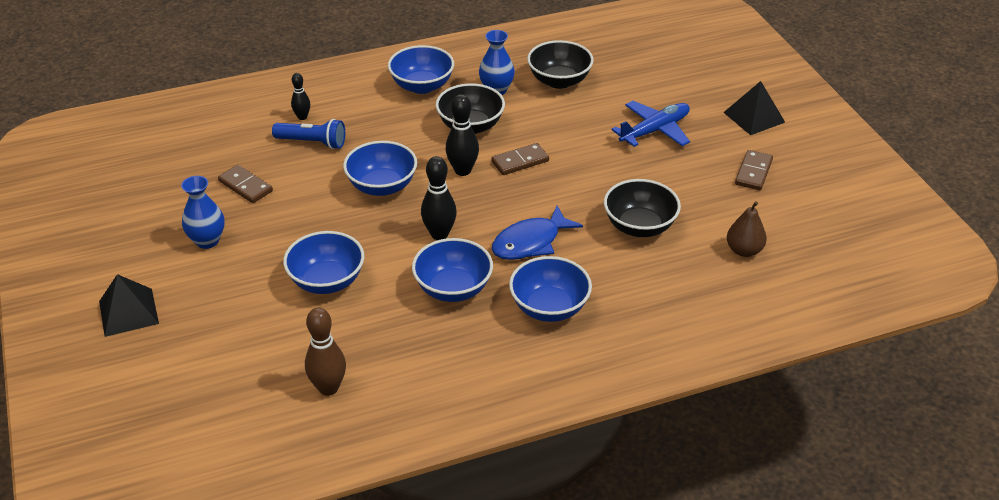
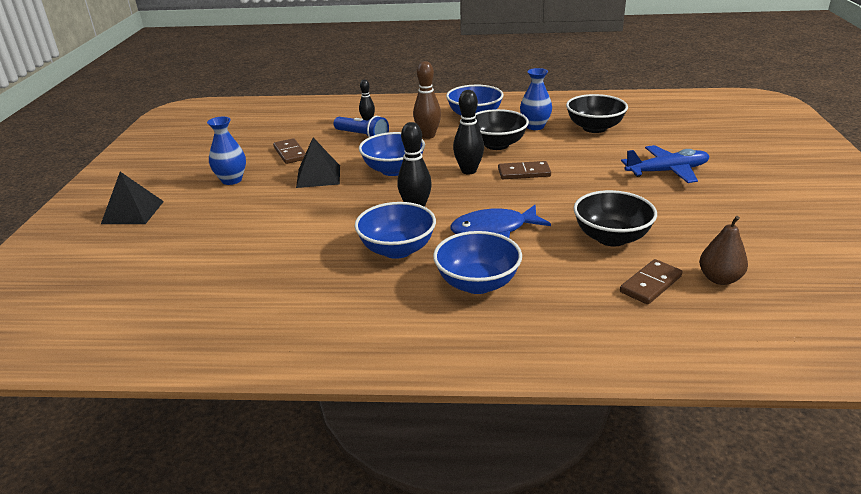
camera: 25 degrees right, 10 degrees down
blue bowl [283,231,365,294] -> none
brown bowling pin [305,307,346,396] -> brown bowling pin moved to [413,61,441,139]
black pyramid [723,81,785,135] -> black pyramid moved to [296,137,340,188]
brown domino [735,150,773,190] -> brown domino moved to [620,259,682,304]

